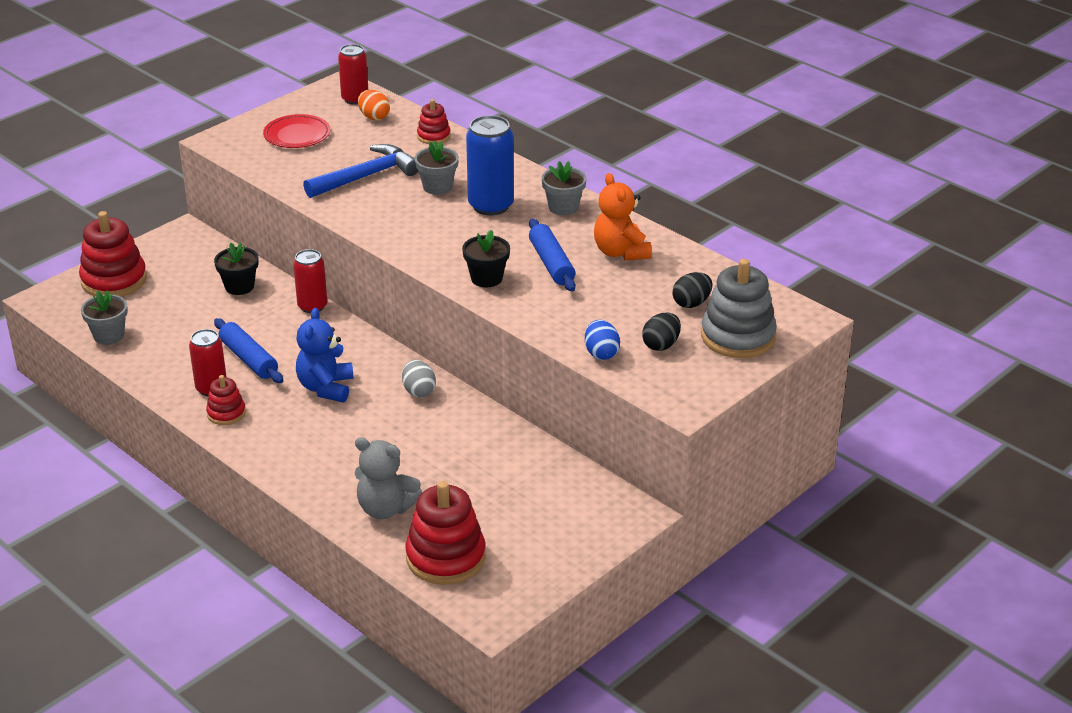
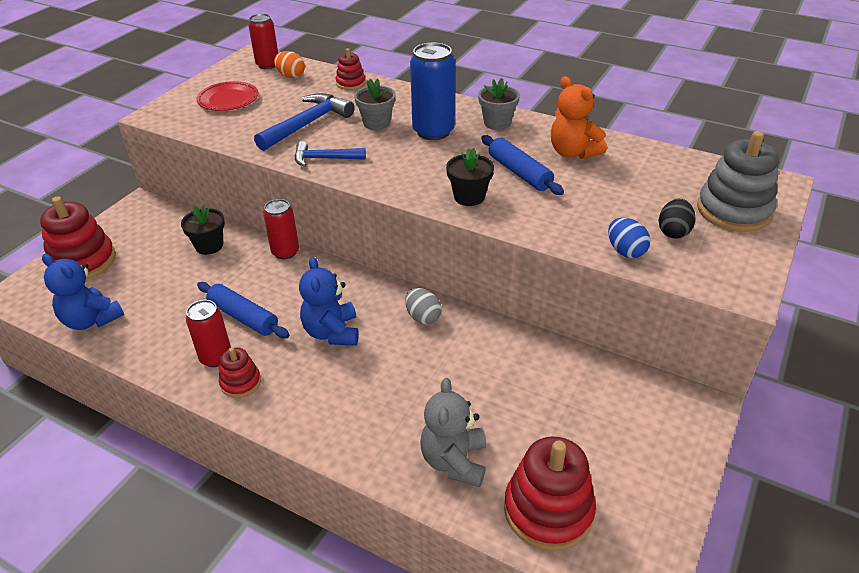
camera: 15 degrees left, 5 degrees up
grey flower pot [81,290,128,345] -> blue teddy bear [42,254,124,330]
grey teddy bear [355,437,422,519] -> grey teddy bear turned 90 degrees clockwise [420,378,486,487]
black egg [673,272,712,308] -> none
none -> blue hammer [295,141,366,167]

